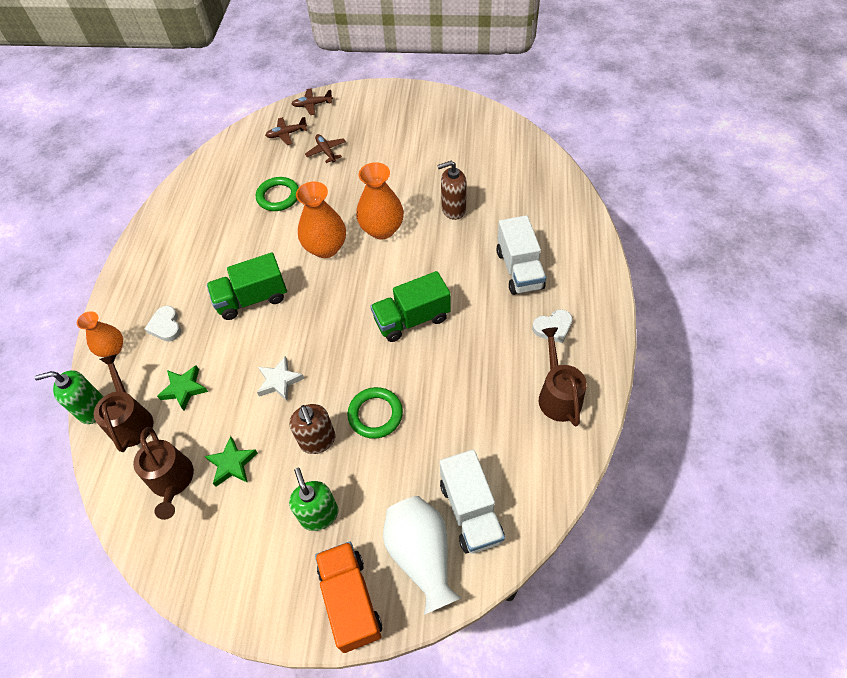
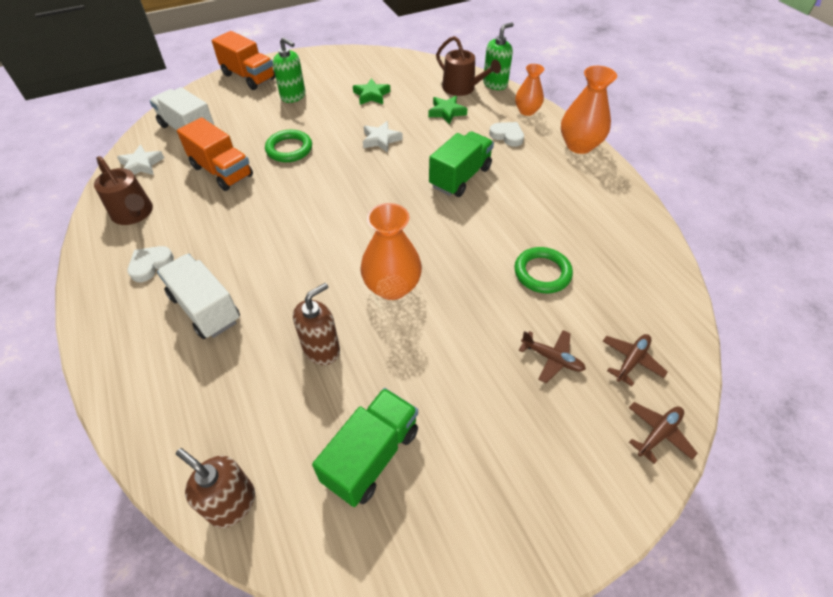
camera: 145 degrees right, 5 degrees down
brown watering can [133,427,194,520] -> none
brown soap dispenser [289,404,336,454] -> brown soap dispenser moved to [176,448,255,528]
orange vase [296,182,346,258] -> orange vase moved to [561,66,617,154]
green truck [371,271,451,342] -> green truck moved to [312,388,418,507]
white vase [383,496,462,615] -> none
none -> white star [117,145,164,175]
none -> orange truck [177,117,253,191]

